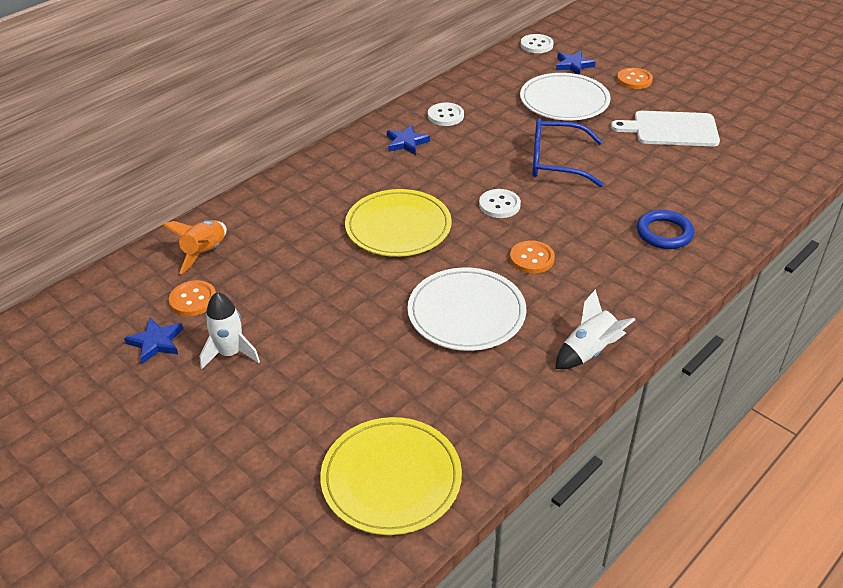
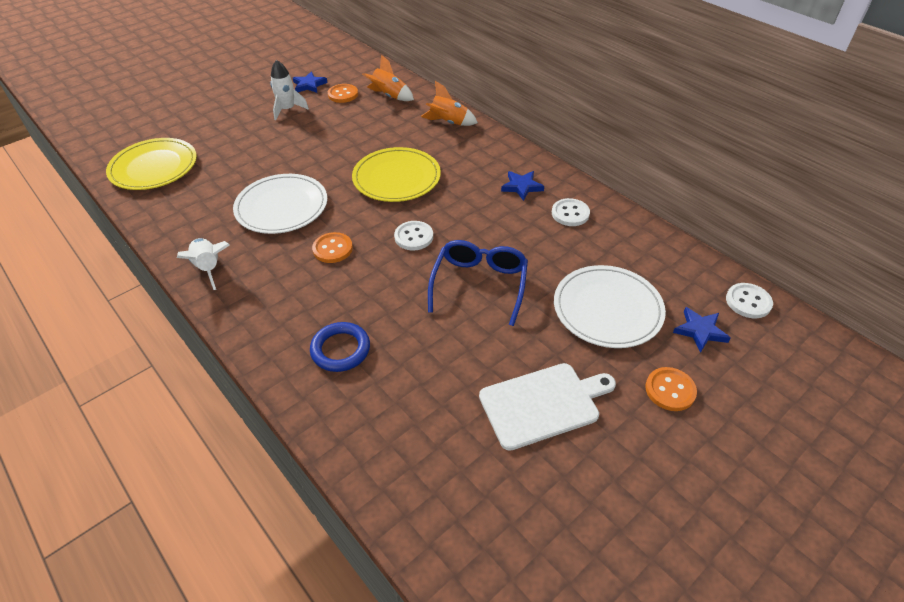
camera: 95 degrees right, 5 degrees up
white cutting board [611,111,720,146] -> white cutting board turned 60 degrees clockwise [479,363,616,451]
none -> orange rocket [421,81,478,126]

